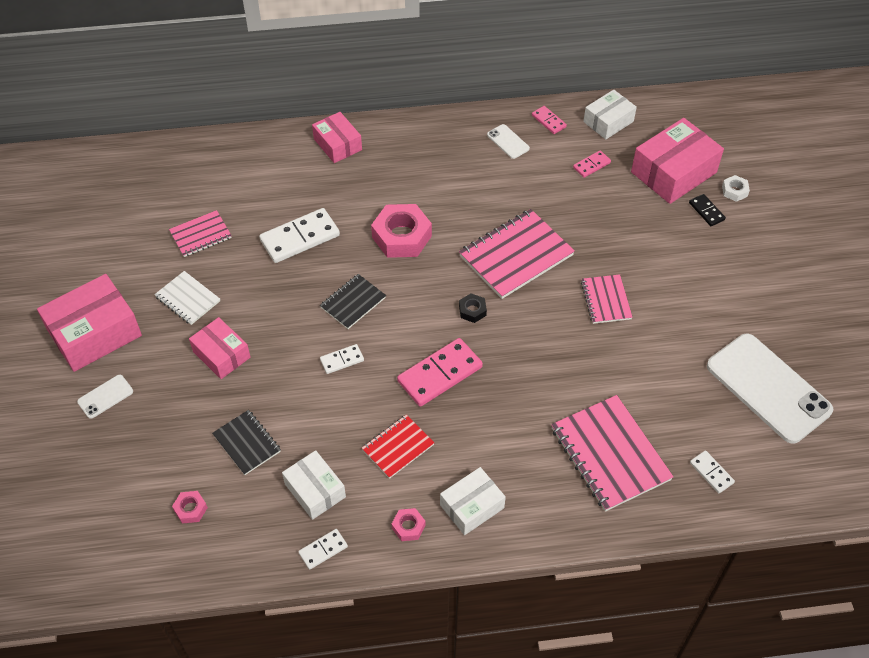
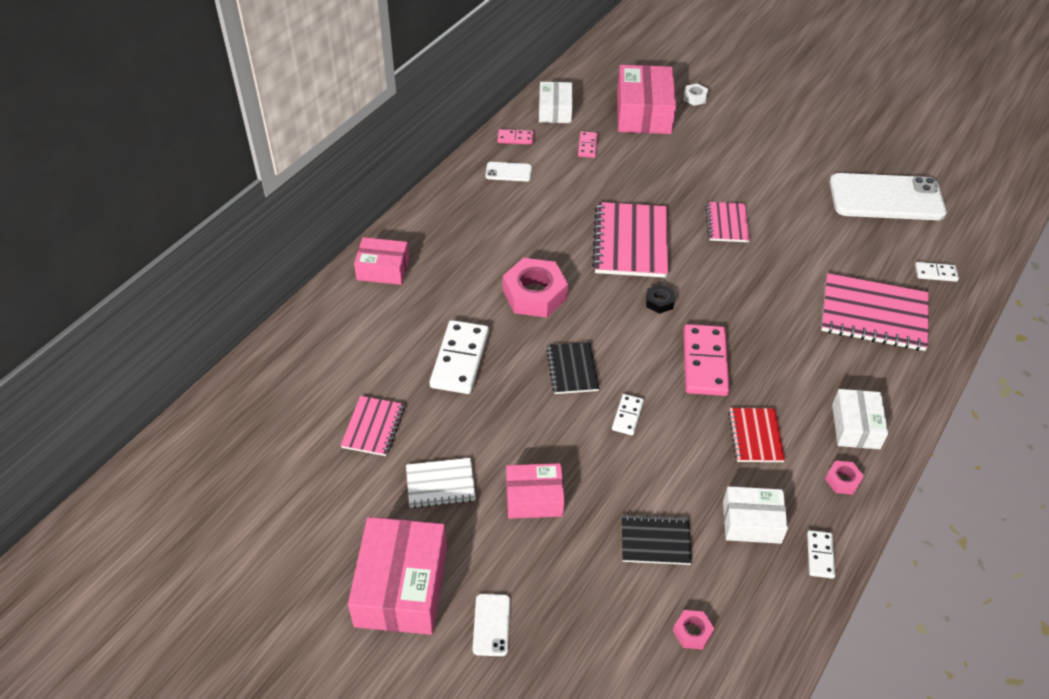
camera: 50 degrees left, 5 degrees down
pink notebook [581,274,633,324] -> pink notebook turned 60 degrees clockwise [705,202,750,242]
black domino [689,194,726,226] -> none

